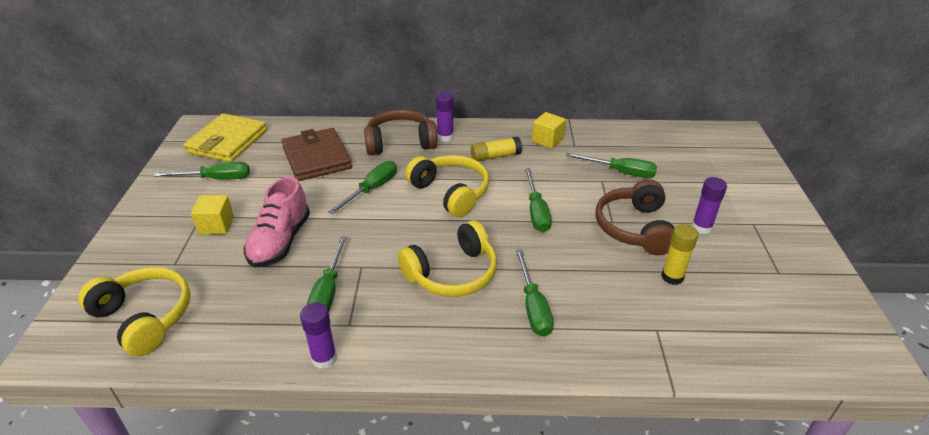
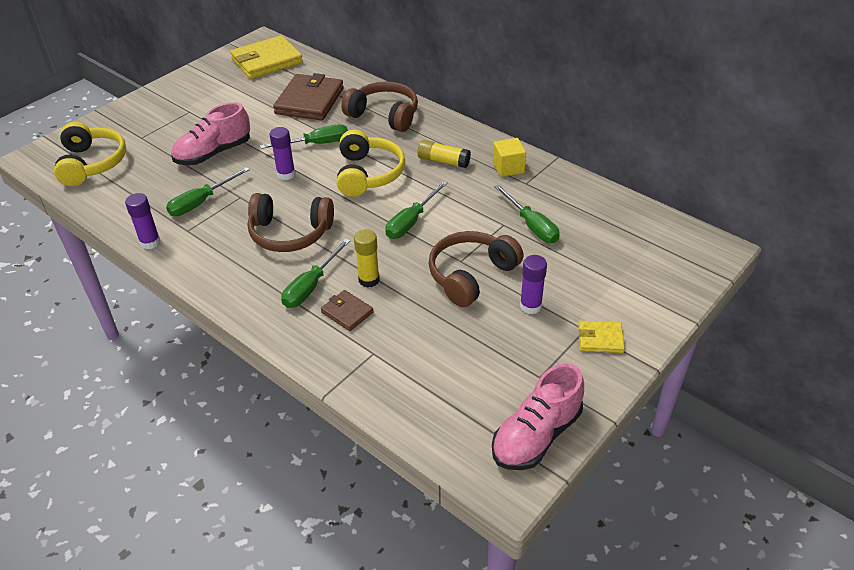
camera: 40 degrees right, 5 degrees up
green screwdriver [154,162,250,180] -> none
yellow cube [191,195,234,235] -> none
yellow headphones [398,220,497,297] -> brown headphones [247,193,334,252]
purple glue stick [436,92,454,142] -> purple glue stick moved to [270,127,295,180]
yellow glue stick [661,224,698,285] -> yellow glue stick moved to [354,229,380,288]
none -> brown wallet [321,290,374,331]
none -> pink shoe [492,364,584,470]
none -> yellow wallet [578,321,625,353]

